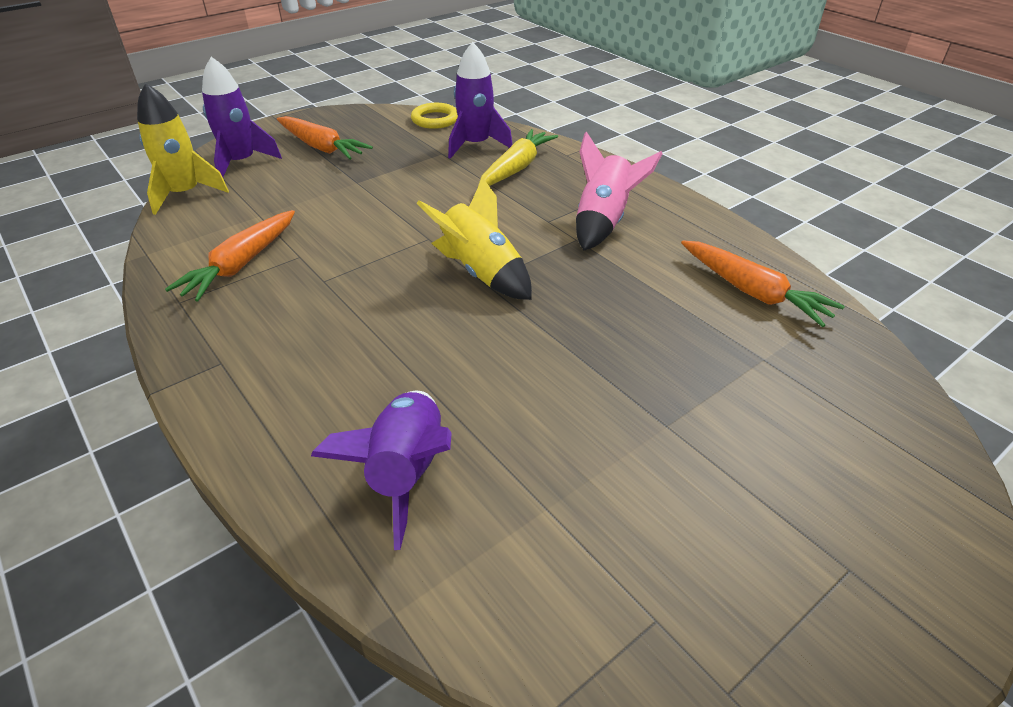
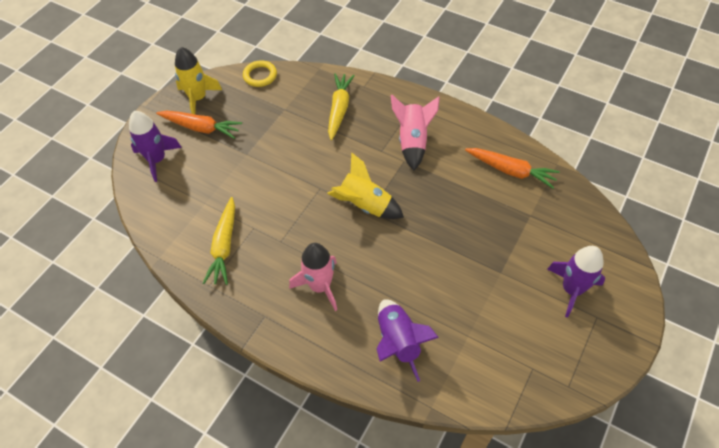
camera: 20 degrees left, 15 degrees up
yellow rocket [137,83,229,215] -> yellow rocket moved to [175,47,222,114]
orange carrot [165,210,295,302] -> yellow carrot [203,197,235,285]
purple rocket [448,42,513,159] -> purple rocket moved to [547,246,605,318]
none -> pink rocket [289,243,337,311]

